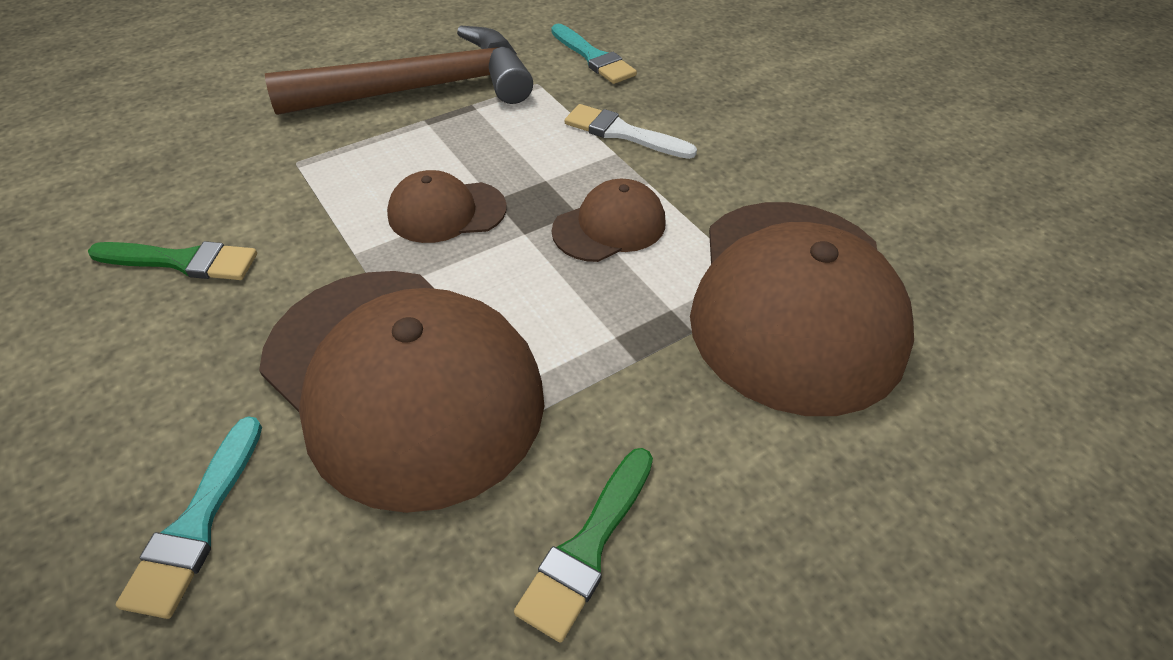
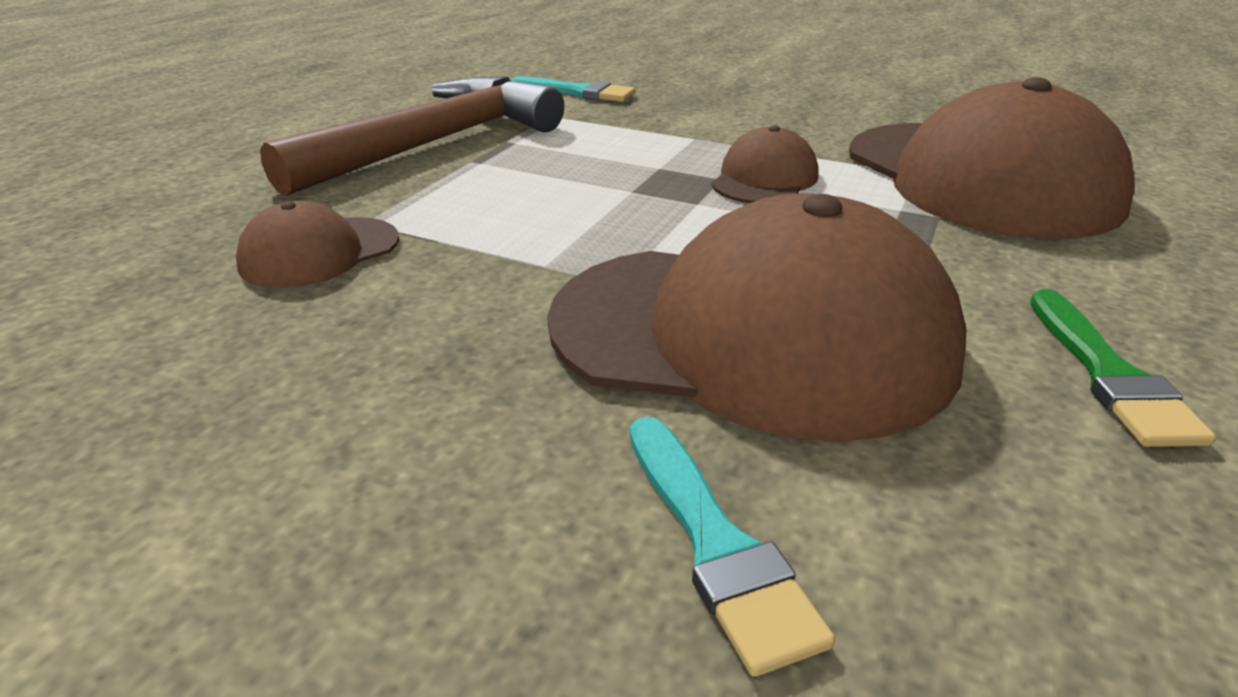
camera: 30 degrees left, 15 degrees down
green brush [88,241,257,280] -> none
brown cap [387,170,507,243] -> brown cap moved to [236,201,399,288]
white brush [565,104,697,159] -> none

